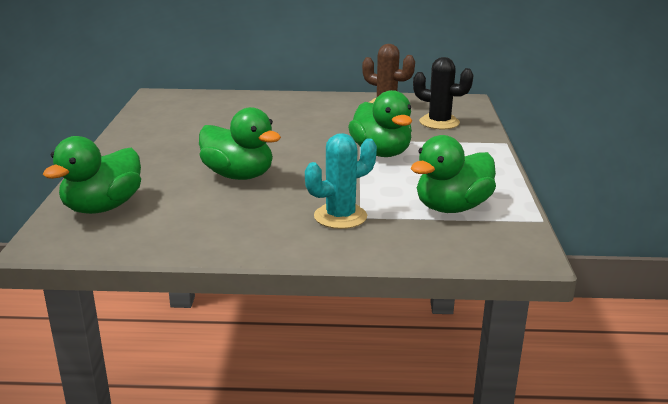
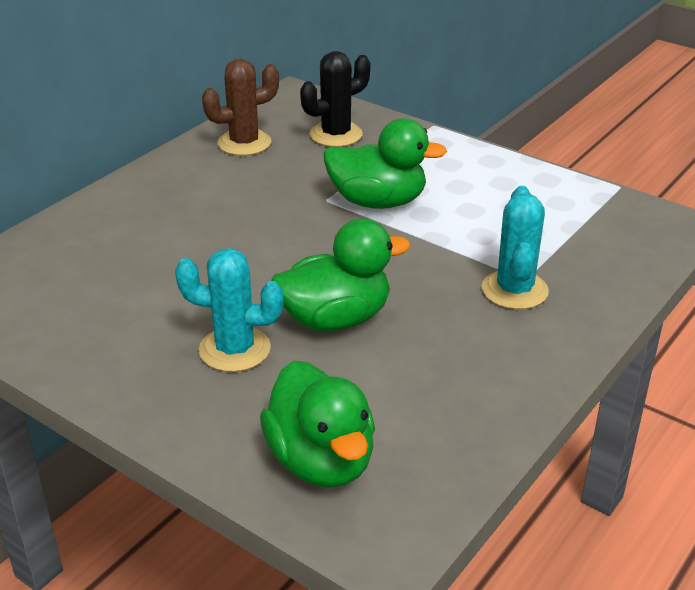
camera: 55 degrees left, 10 degrees up
green duck [411,135,496,213] -> none
none -> turquoise cactus [175,248,284,372]

